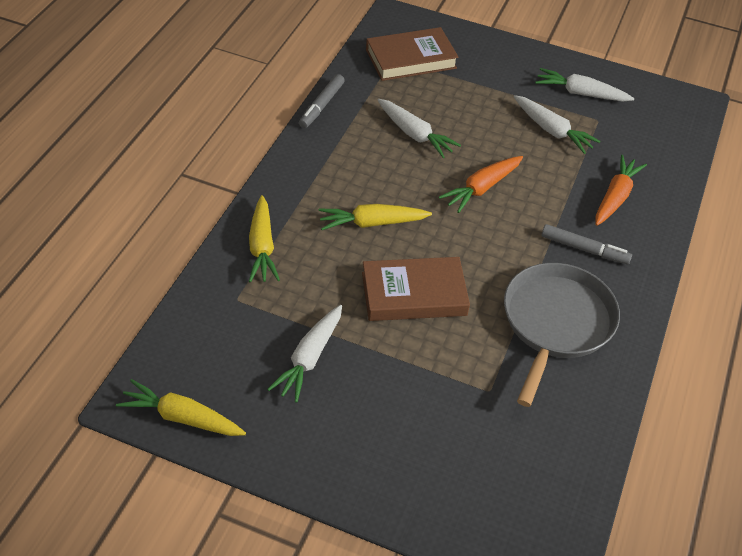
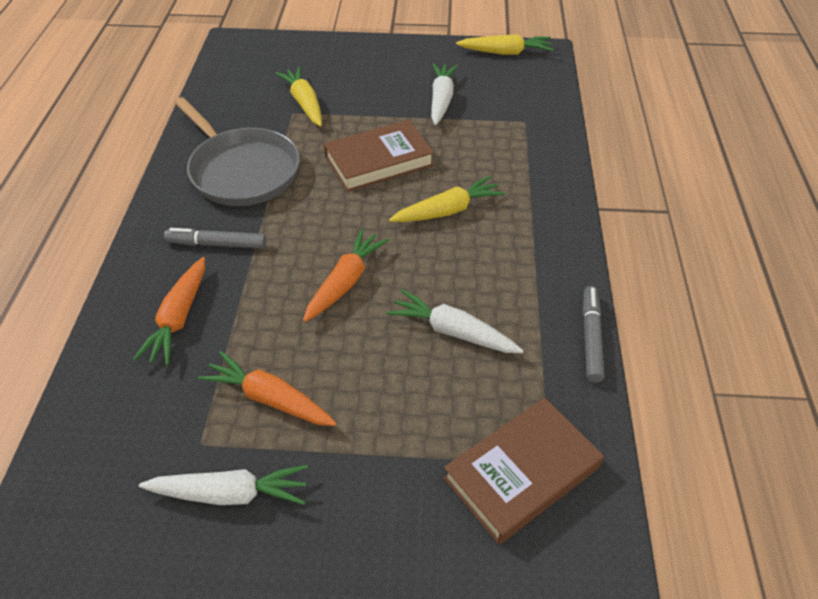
camera: 165 degrees right, 0 degrees up
yellow carrot [249,195,280,283] -> yellow carrot moved to [275,67,322,127]
grey pan [504,263,620,407] -> grey pan turned 45 degrees counterclockwise [174,97,300,206]
white carrot [514,95,600,154] -> orange carrot [198,351,337,426]

